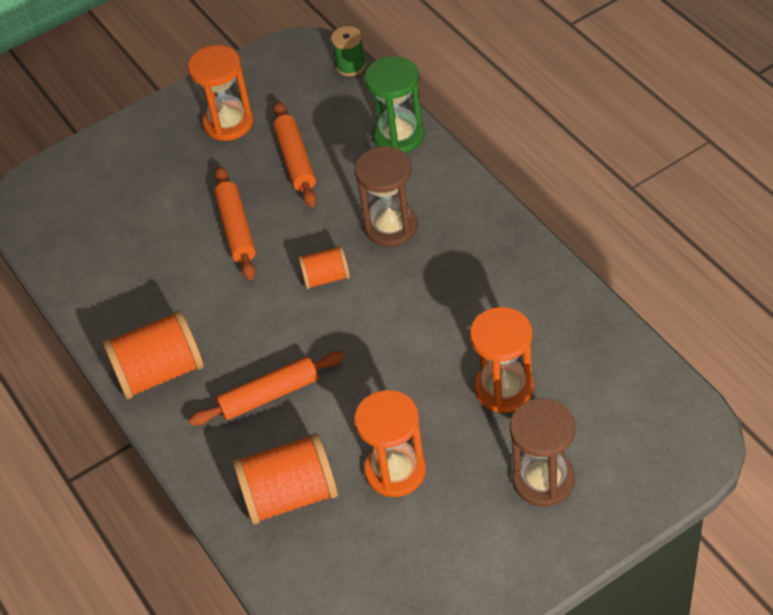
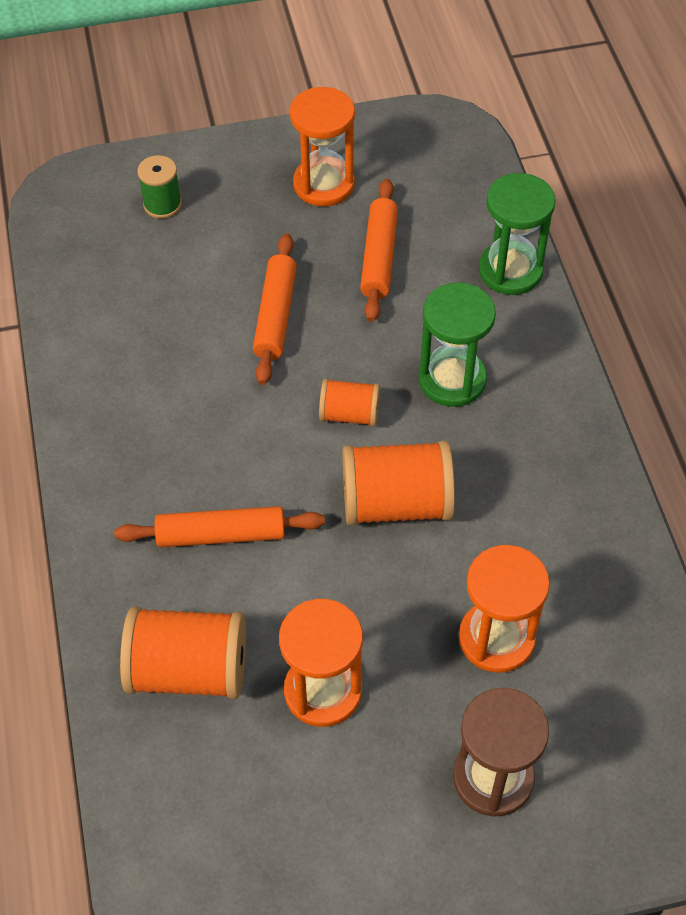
camera: 15 degrees right, 5 degrees up
orange spool [102,310,204,399] -> orange spool moved to [343,440,455,525]
green spool [331,26,366,76] -> green spool moved to [137,155,182,219]
brown hourglass [355,146,418,247] -> green hourglass [419,283,496,407]

